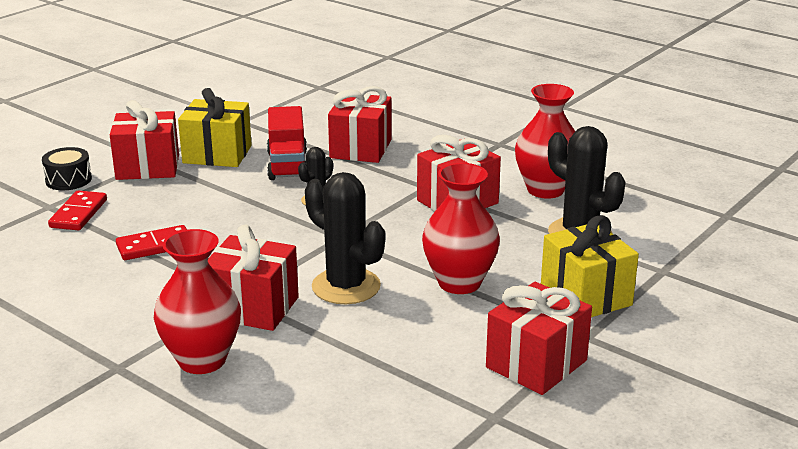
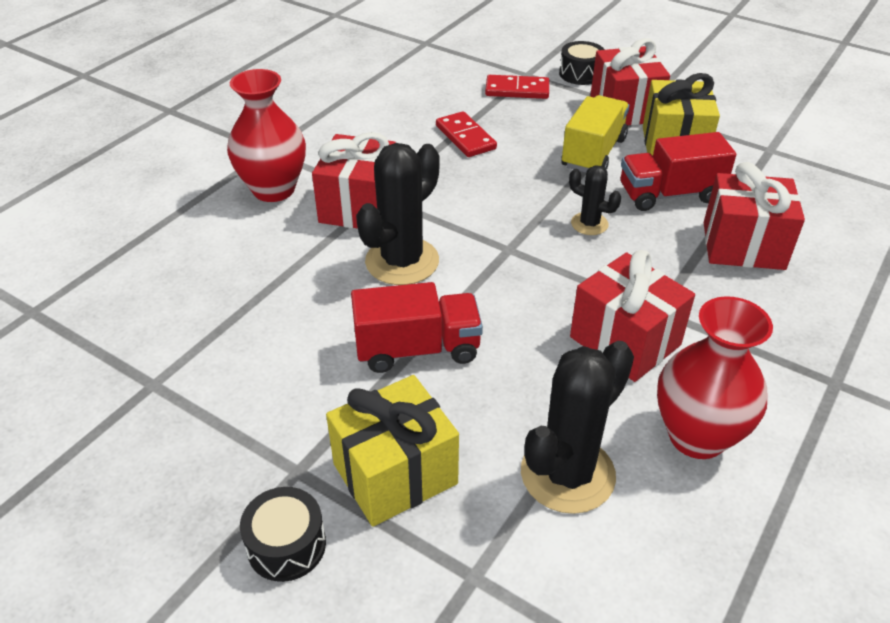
camera: 85 degrees right, 15 degrees up
red vase [422,163,500,294] -> red truck [351,282,483,373]
red gift [486,282,592,395] -> none
none -> black drum [240,487,326,582]
none -> yellow truck [561,95,629,173]

